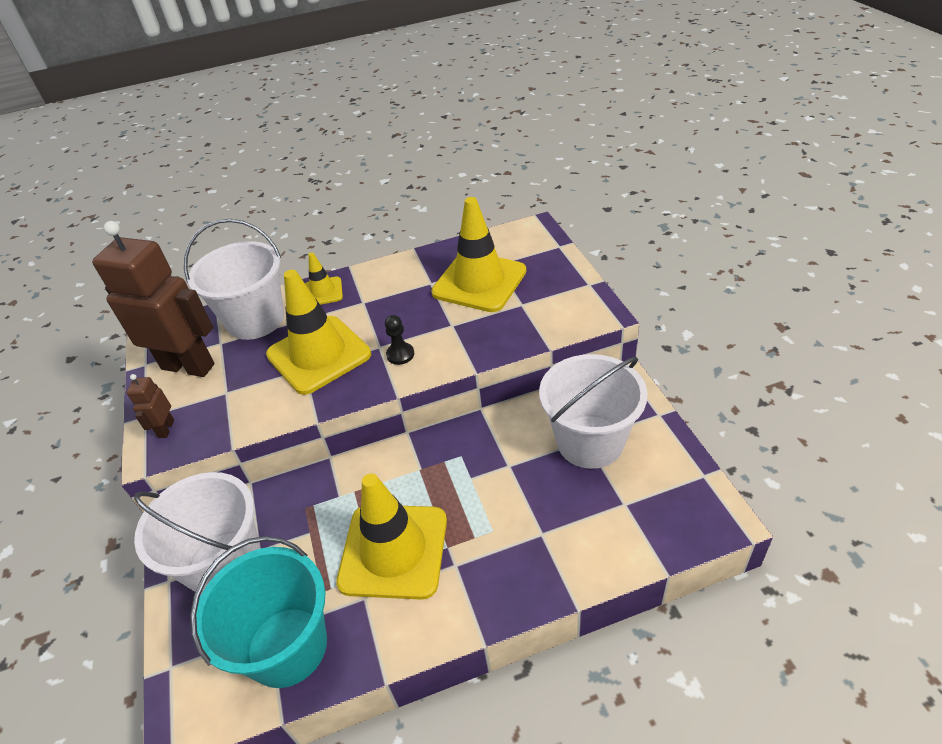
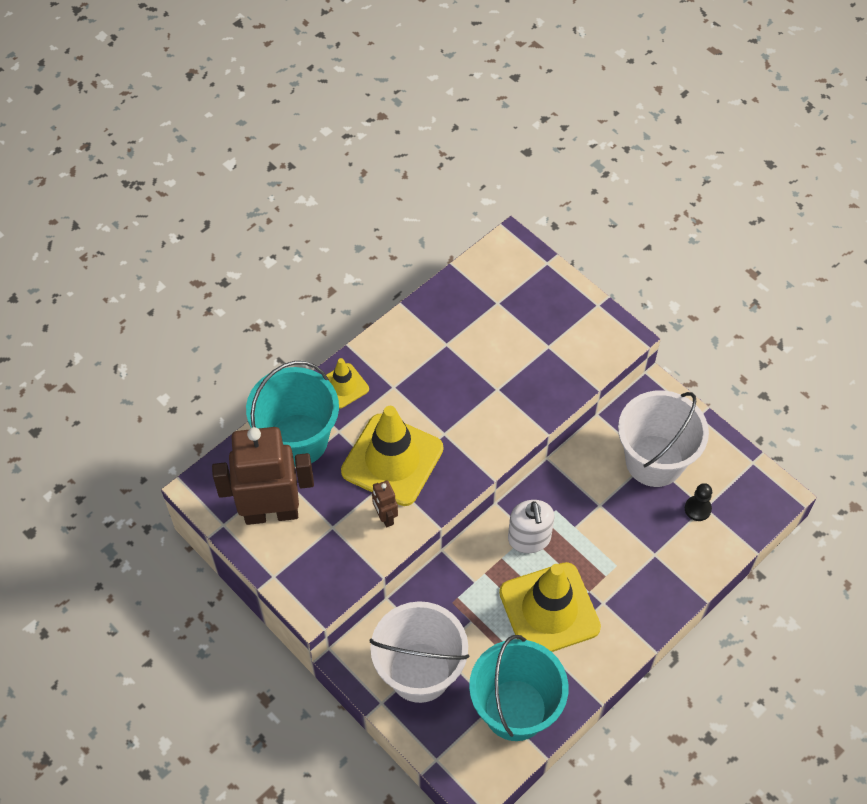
camera: 30 degrees left, 15 degrees up
brown robot [127,374,174,438] -> brown robot moved to [372,480,398,527]
white bucket [184,219,284,340] -> turquoise bucket [246,361,339,467]
black pawn [385,315,414,365] -> black pawn moved to [685,483,712,521]
yellow traffic cone [431,197,526,312] -> none
none -> white soap dispenser [508,500,555,553]

